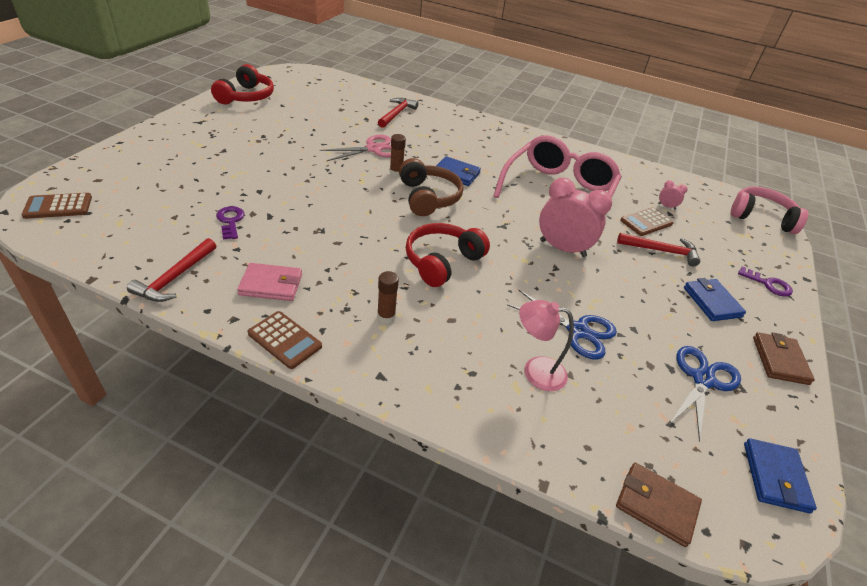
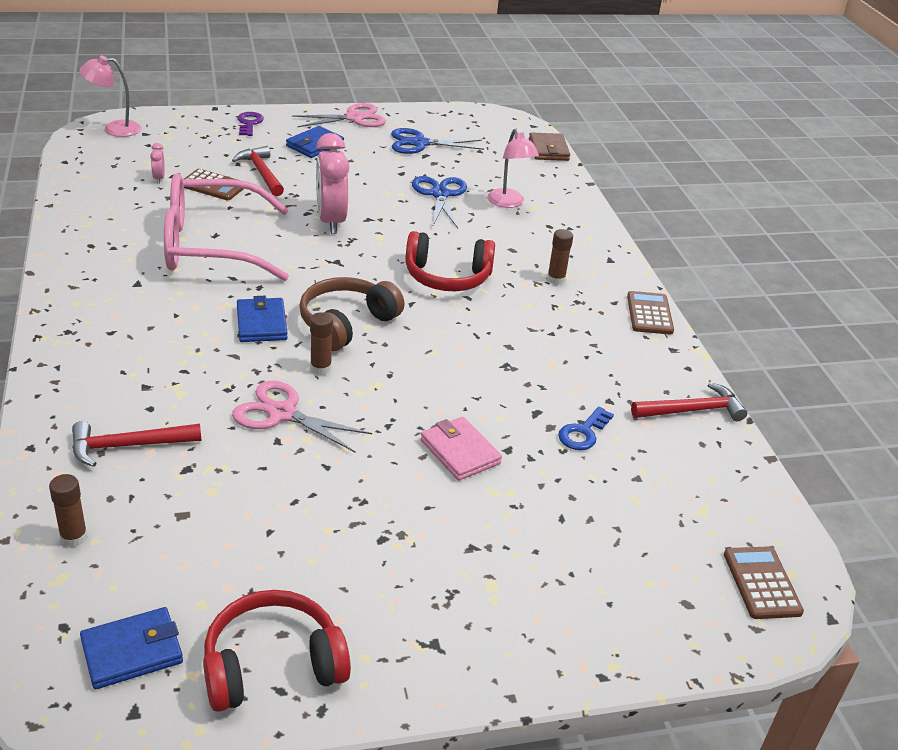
camera: 125 degrees left, 5 degrees down
brown calculator [22,193,92,219] -> brown calculator turned 135 degrees counterclockwise [724,546,804,619]
purple key [216,206,245,240] -> blue key [558,406,614,450]
pink wallet [237,263,302,301] -> pink wallet moved to [420,417,502,481]
pink headphones [731,186,808,234] -> pink lamp [79,55,141,137]
blue wallet [744,438,817,513] -> blue wallet moved to [80,607,183,689]
brown wallet [753,332,815,385] -> pink scissors [292,103,386,127]
none -> brown glue stick [49,474,88,547]

